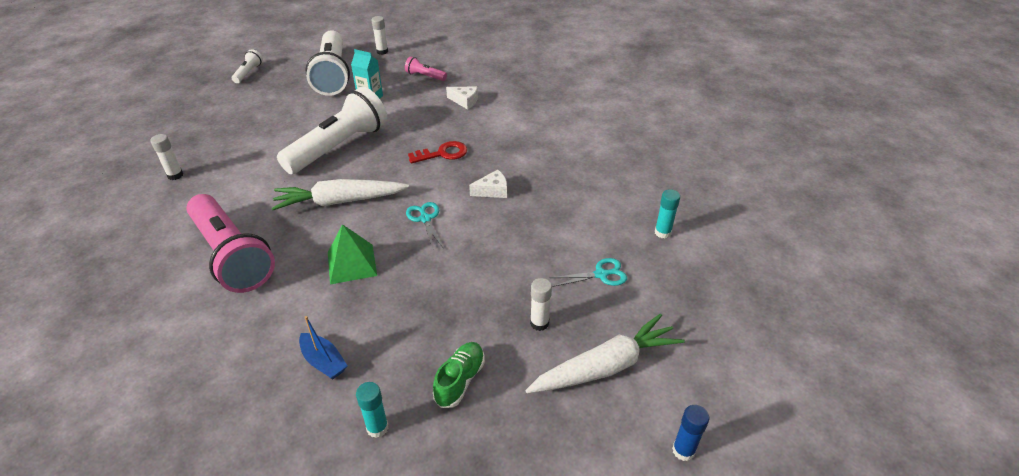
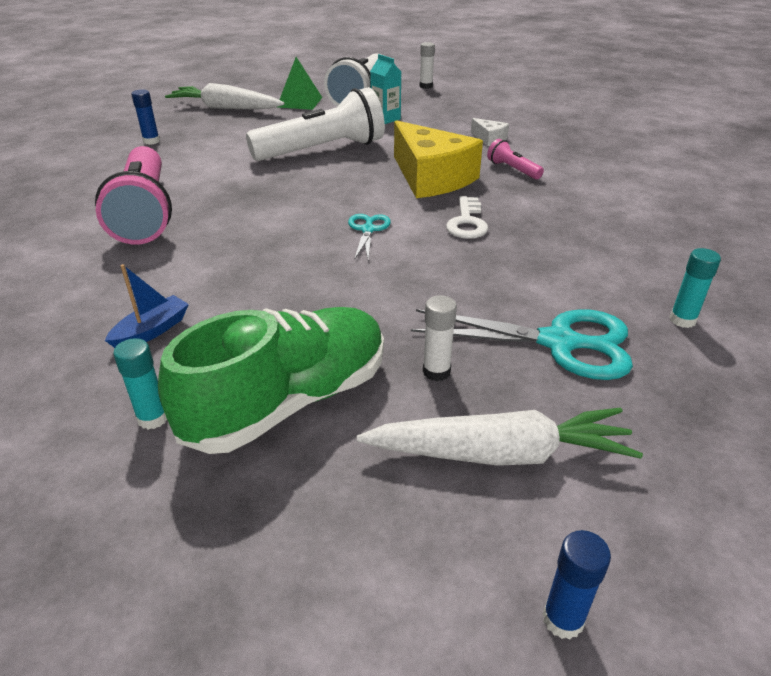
camera: 25 degrees right, 5 degrees down
white glue stick [150,134,183,180] -> blue glue stick [131,90,160,145]
white flashlight [232,49,263,83] -> none
white carrot [272,179,409,210] -> white carrot moved to [165,83,284,109]
blue boat [299,316,347,379] -> blue boat turned 120 degrees counterclockwise [105,264,189,348]
green pyramid [328,224,377,284] -> green pyramid moved to [278,57,322,110]
pink flashlight [405,57,447,81] -> pink flashlight moved to [487,139,544,179]
red key [408,141,467,163] -> yellow cheese [394,120,483,198]
green shoe [433,342,485,408] -> green shoe [158,307,384,454], size x2.06
white cheese [469,170,507,198] -> white key [446,196,488,239]
turquoise scissors [550,258,627,287] -> turquoise scissors [411,309,633,380], size x1.90

